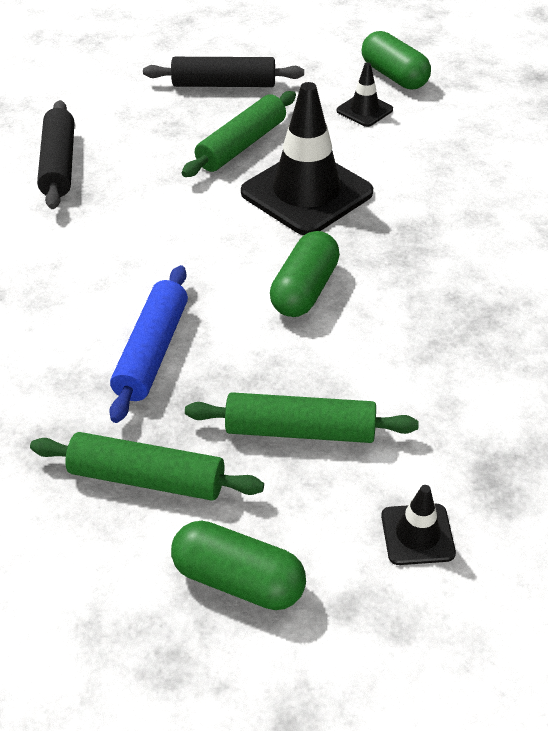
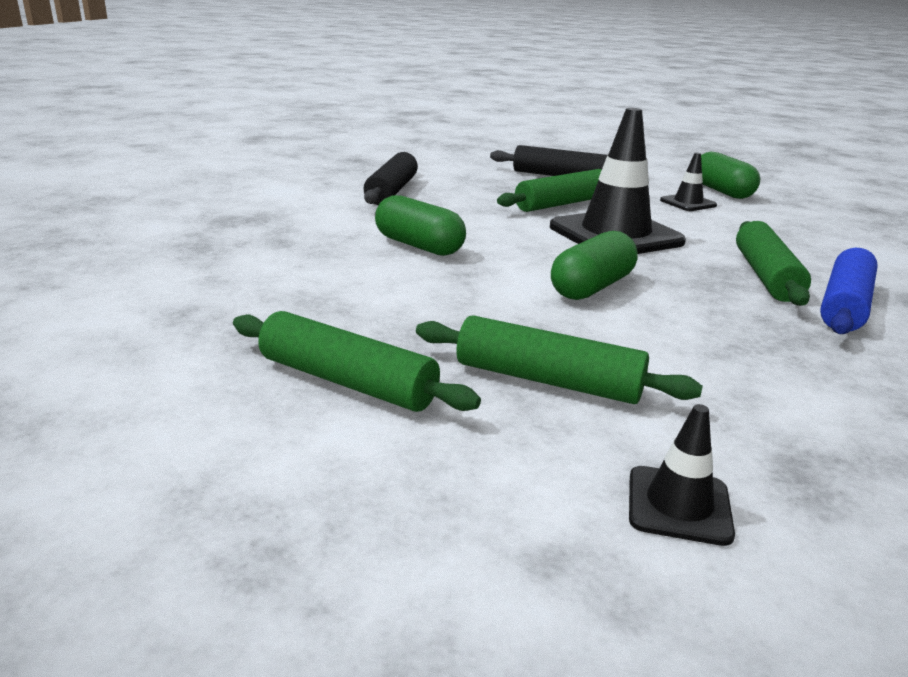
camera: 15 degrees right, 20 degrees down
blue rolling pin [109,265,188,423] -> blue rolling pin moved to [820,248,878,334]
green capsule [171,521,306,610] -> green capsule moved to [375,195,466,256]
none -> green rolling pin [736,221,811,306]

